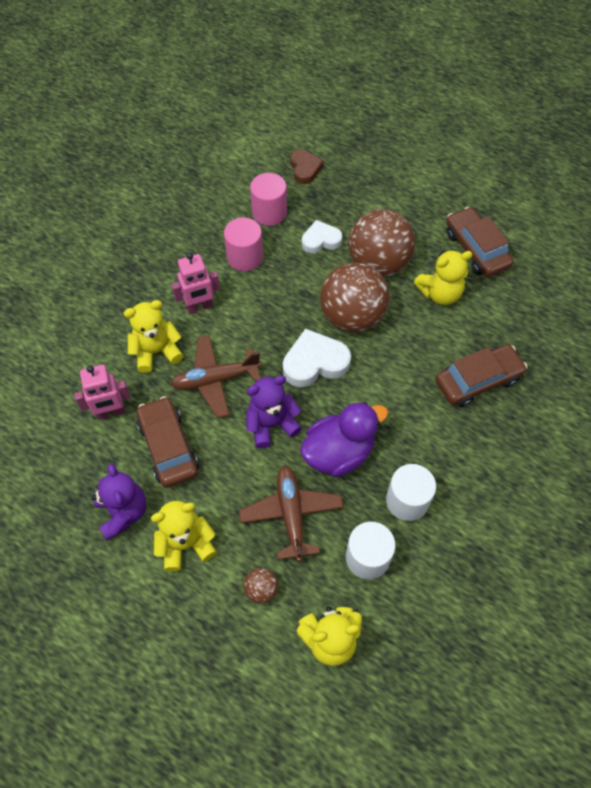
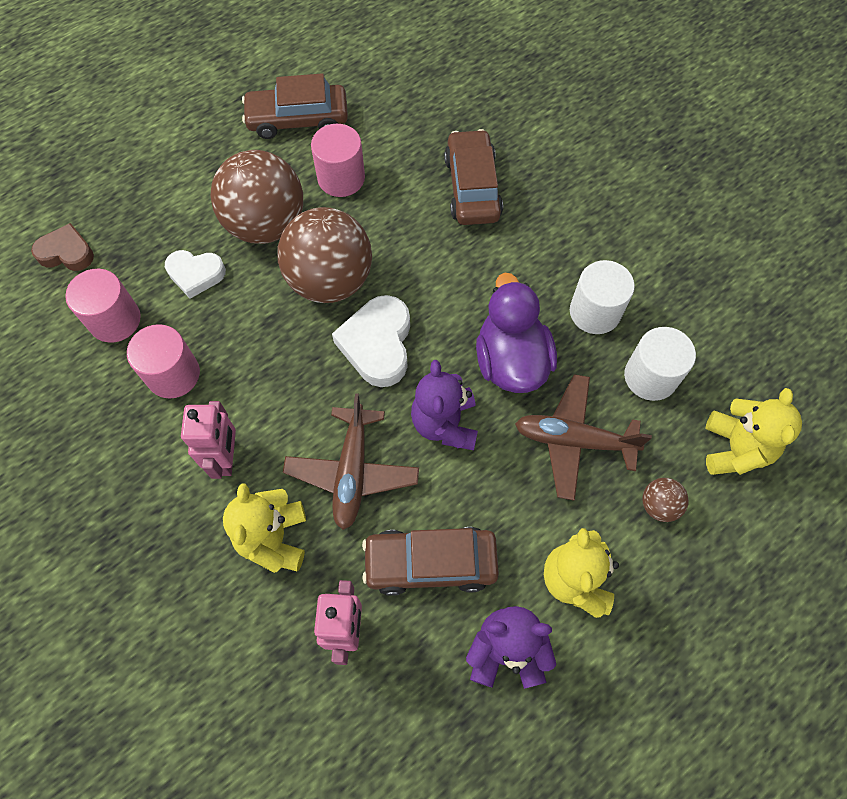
camera: 70 degrees left, 5 degrees up
white heart [302,220,342,253] -> white heart turned 90 degrees counterclockwise [165,250,226,299]
yellow teddy bear [414,250,473,305] -> pink cylinder [311,124,365,197]

